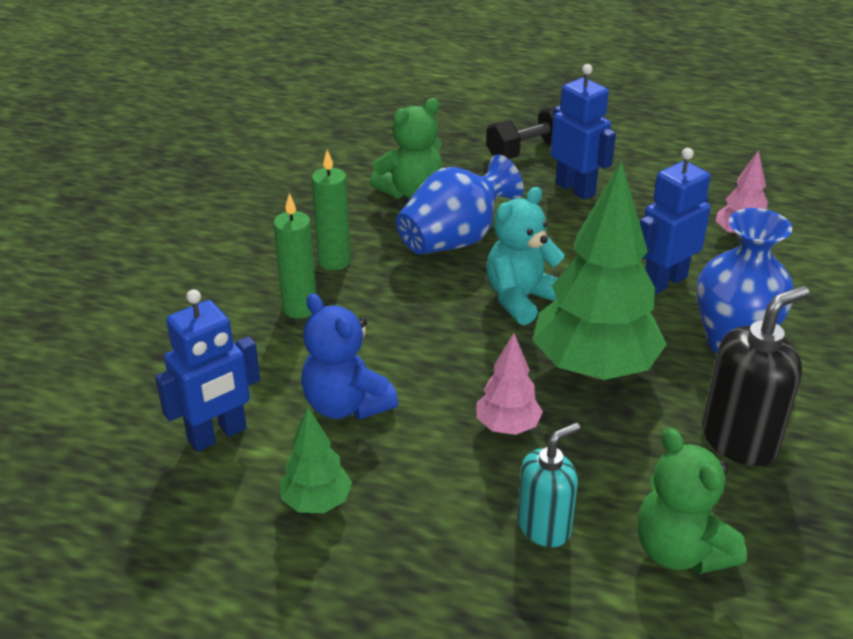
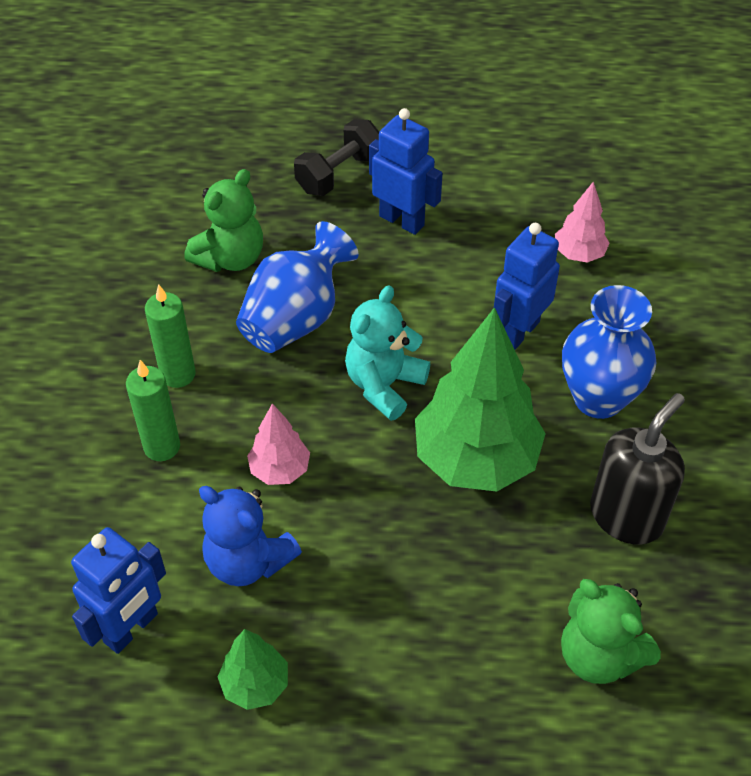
camera: 15 degrees left, 15 degrees up
pink tree [477,333,543,435] -> pink tree moved to [247,403,310,485]
turquoise soap dispenser [517,423,580,547] -> none

